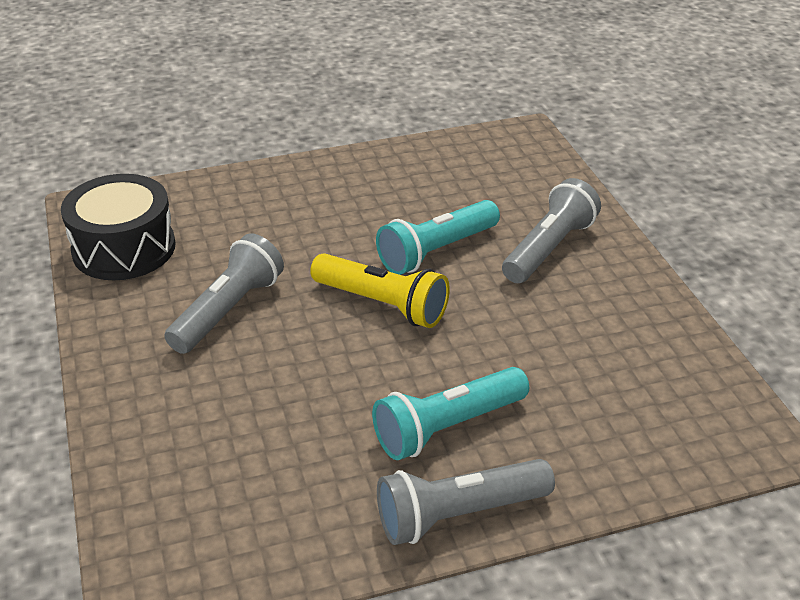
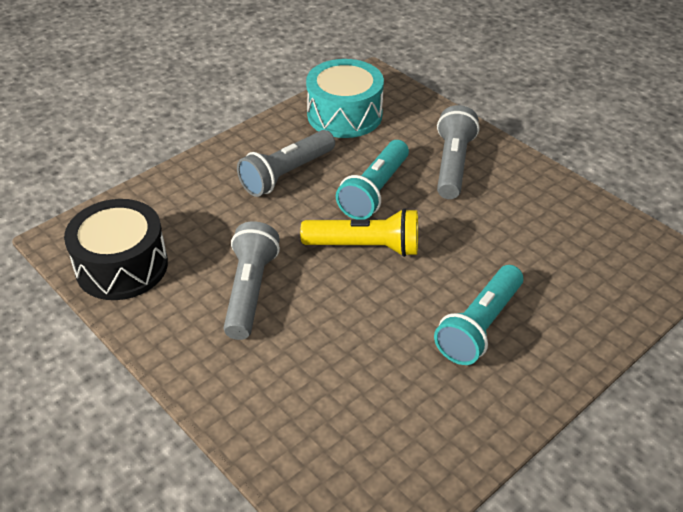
camera: 25 degrees left, 5 degrees up
grey flashlight [377,459,555,545] -> grey flashlight moved to [237,130,335,197]
none -> turquoise drum [306,59,384,138]

